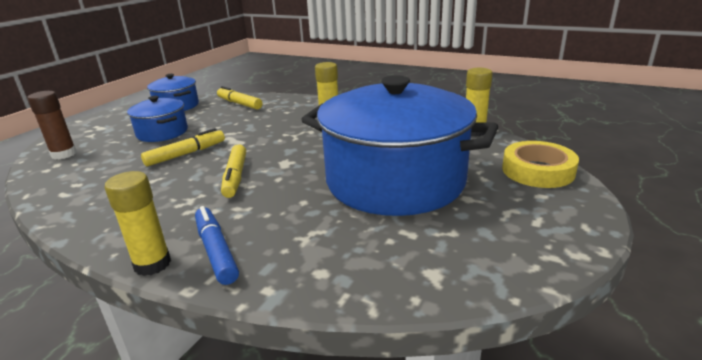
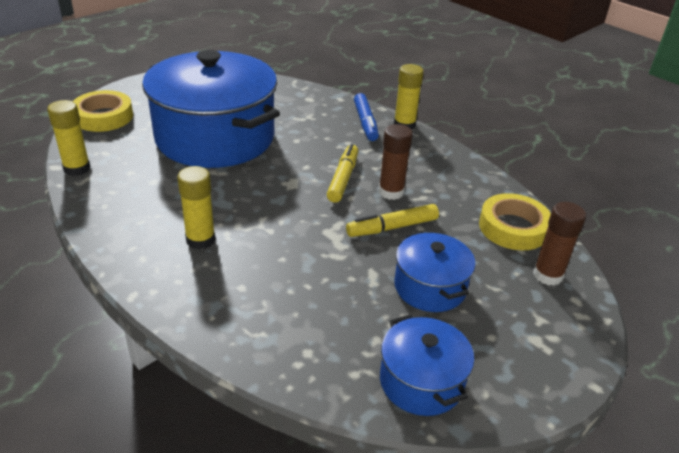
camera: 165 degrees left, 10 degrees up
yellow marker [217,86,263,109] -> none
none -> brown glue stick [379,124,413,200]
none -> yellow tape [479,193,551,250]

